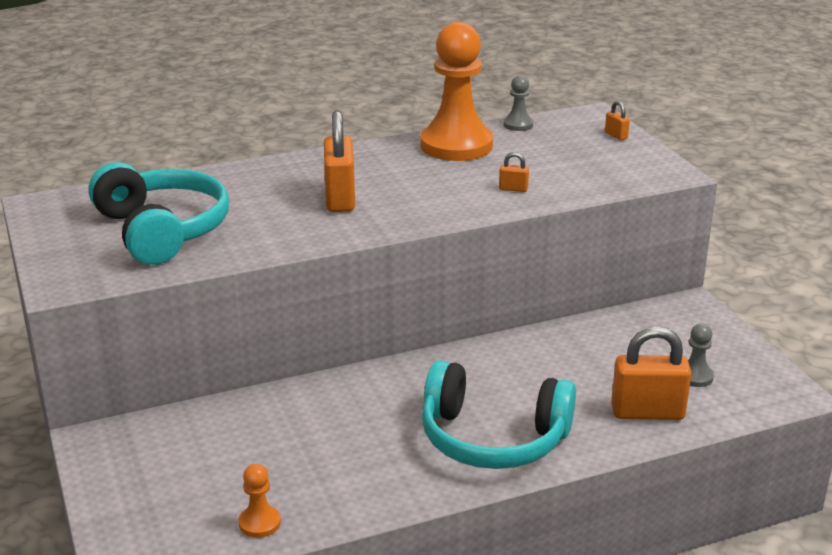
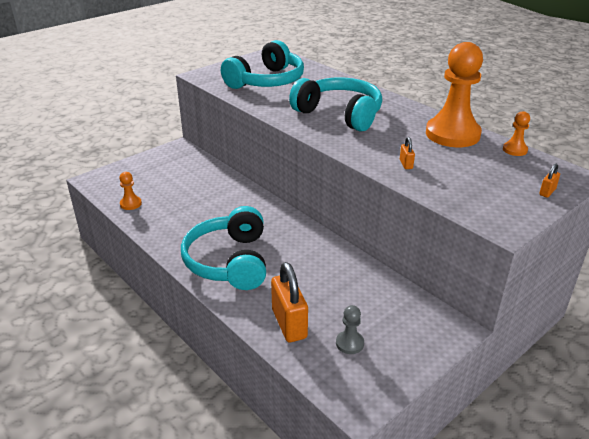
camera: 70 degrees right, 5 degrees up
orange padlock [324,110,355,212] -> turquoise headphones [289,78,382,131]
grey pawn [503,75,533,131] -> orange pawn [503,111,530,156]

